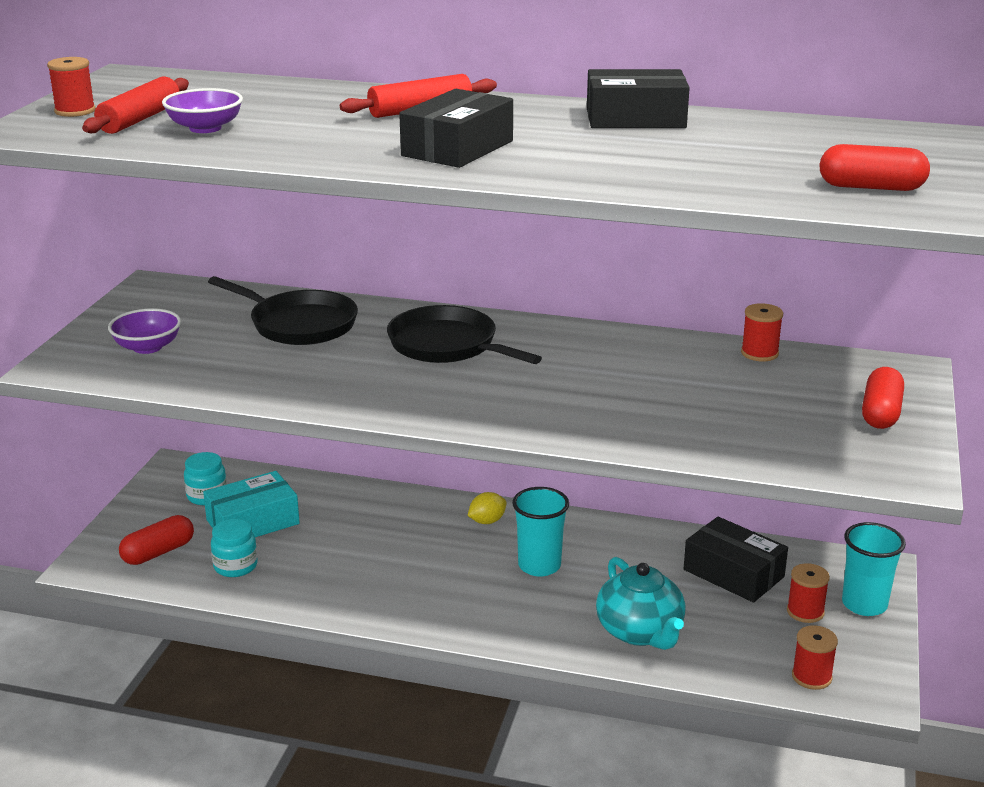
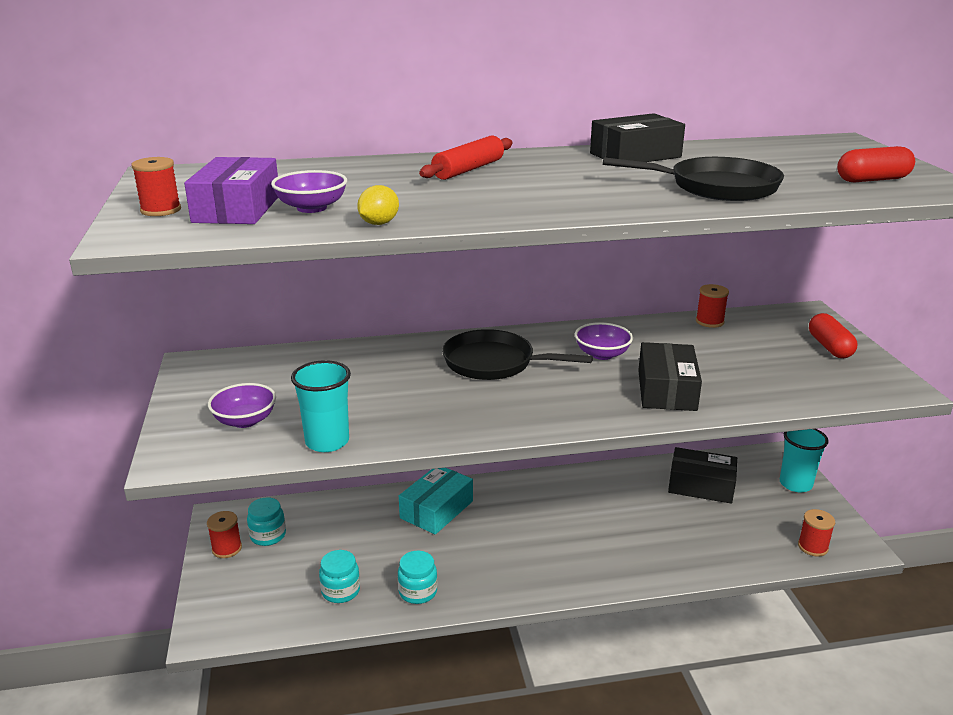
camera: 25 degrees left, 0 degrees up
red rolling pin [82,76,189,134] -> purple box [184,157,278,224]
red capsule [119,515,194,565] -> none
turquoise box [203,471,300,537] -> turquoise box moved to [399,468,473,535]
black pan [208,276,358,345] -> black pan moved to [603,157,784,201]
black box [399,89,513,168] -> black box moved to [638,342,702,411]
yellow lemon [467,492,507,524] -> yellow lemon moved to [357,185,399,225]
turquoise cup [512,487,569,576] -> turquoise cup moved to [291,360,351,452]
turquoise teapot [596,557,686,650] -> none
red spool [787,563,830,623] -> red spool moved to [207,511,242,558]
none -> turquoise jar [398,551,438,604]
none -> purple bowl [575,322,633,360]

